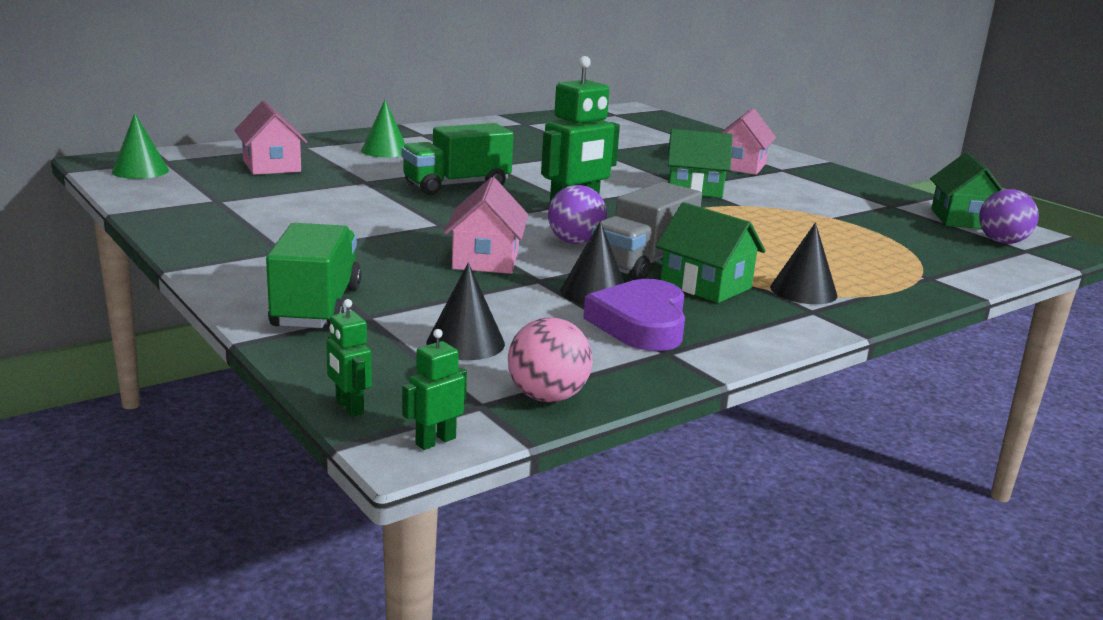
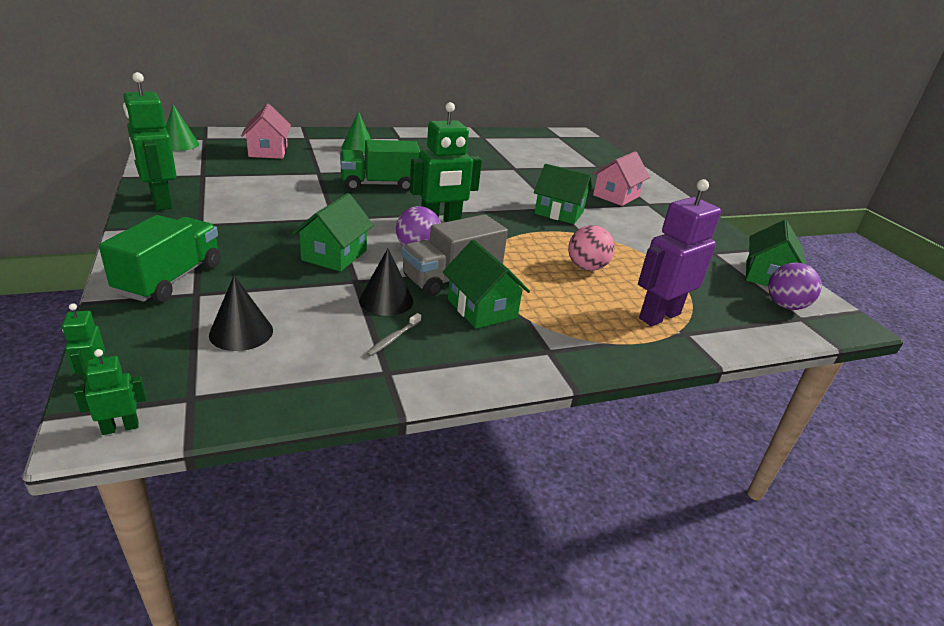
camera: 15 degrees right, 10 degrees up
pink house [444,177,528,274] -> green house [292,193,374,272]
pink ball [508,317,592,402] -> pink ball moved to [568,225,615,271]
purple heart [583,279,685,351] -> grey toothbrush [366,313,421,356]
black cone [770,222,837,304] -> none
none -> green robot [123,72,177,210]
none -> purple robot [638,179,721,326]

